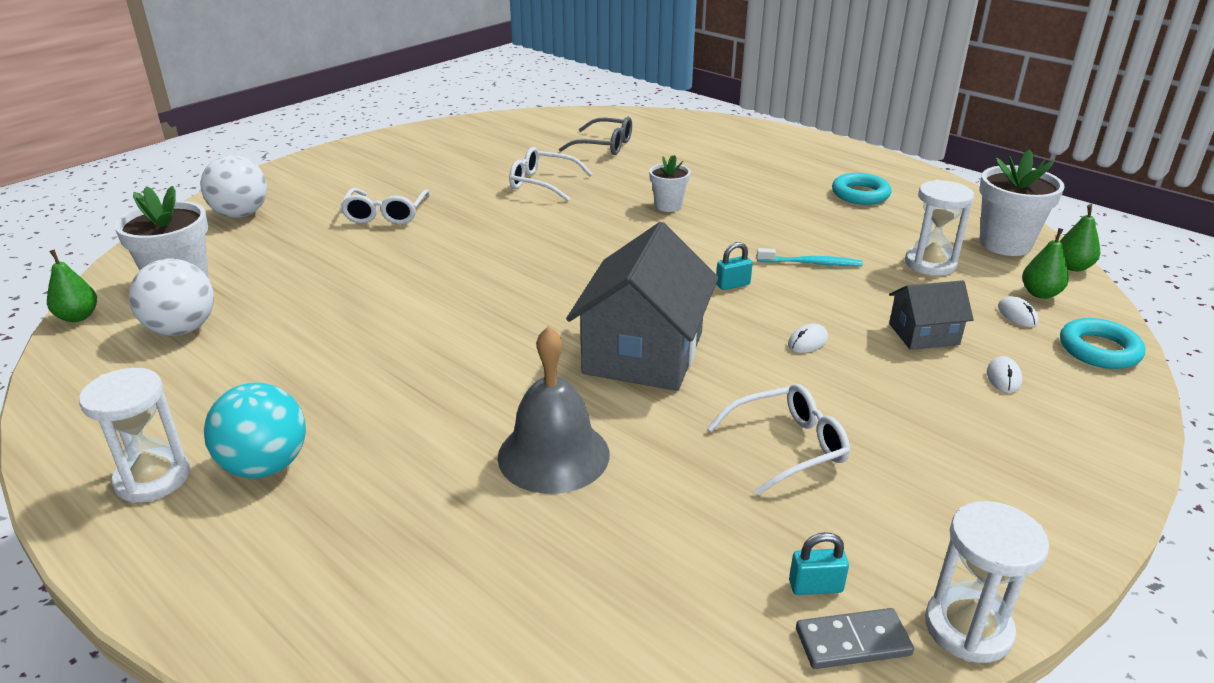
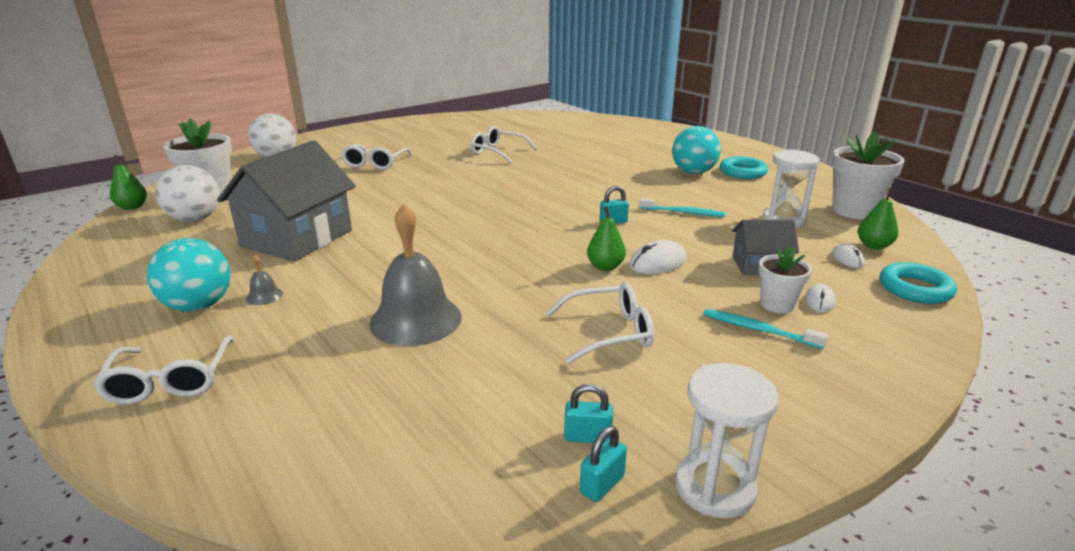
camera: 10 degrees right, 5 degrees down
white hourglass [79,368,190,503] -> none
grey glasses [559,117,632,155] -> none
grey house [566,222,719,391] -> grey house moved to [217,140,356,262]
white flower pot [649,155,691,212] -> white flower pot moved to [758,247,812,314]
white mouse [788,324,828,353] -> white mouse [629,240,687,274], size x1.58
grey domino [796,608,914,669] -> turquoise padlock [580,426,627,502]
green pear [1060,205,1100,271] -> green pear moved to [587,206,626,271]
none -> white glasses [93,335,235,405]
none -> grey bell [246,254,283,305]
none -> turquoise ball [672,126,721,174]
none -> turquoise toothbrush [704,309,828,349]

